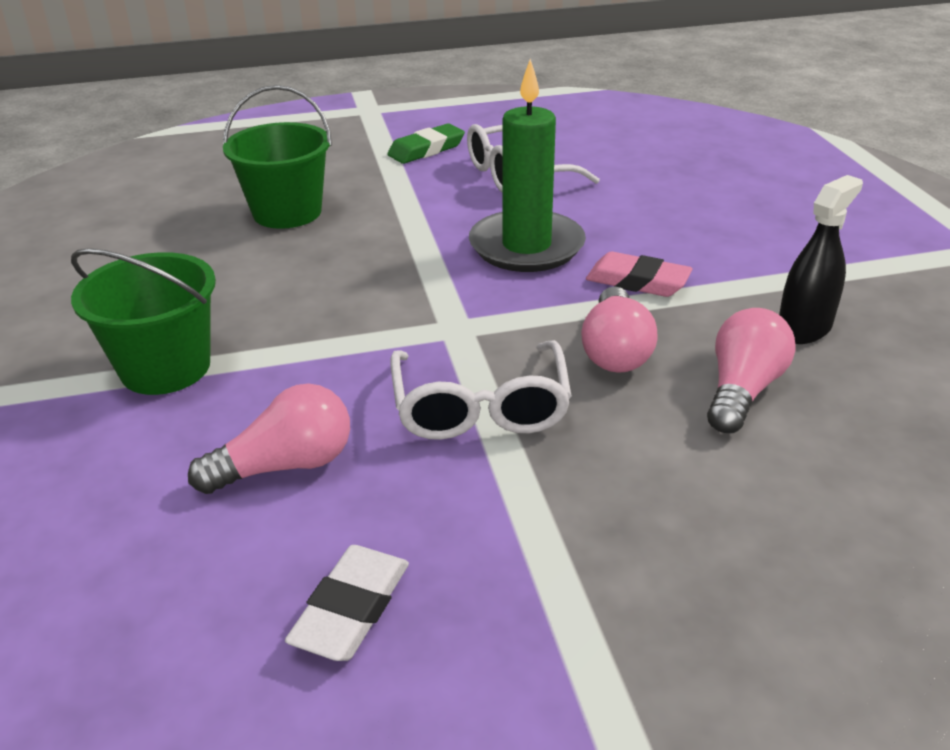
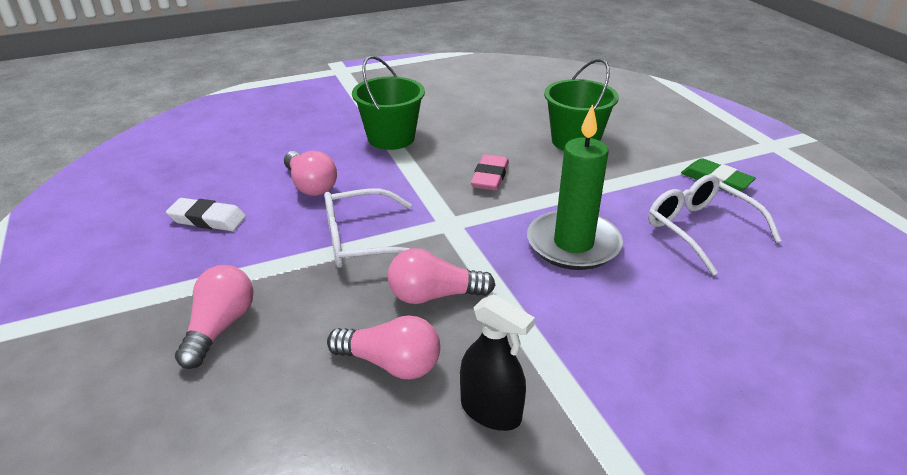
camera: 80 degrees right, 0 degrees up
pink eraser [586,252,693,297] -> pink eraser moved to [471,154,509,191]
none -> pink light bulb [175,265,254,369]

